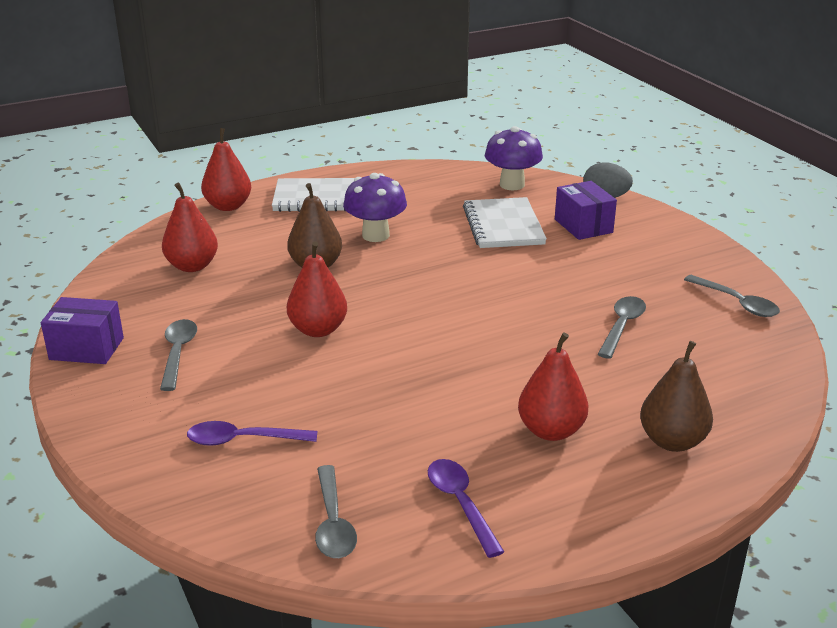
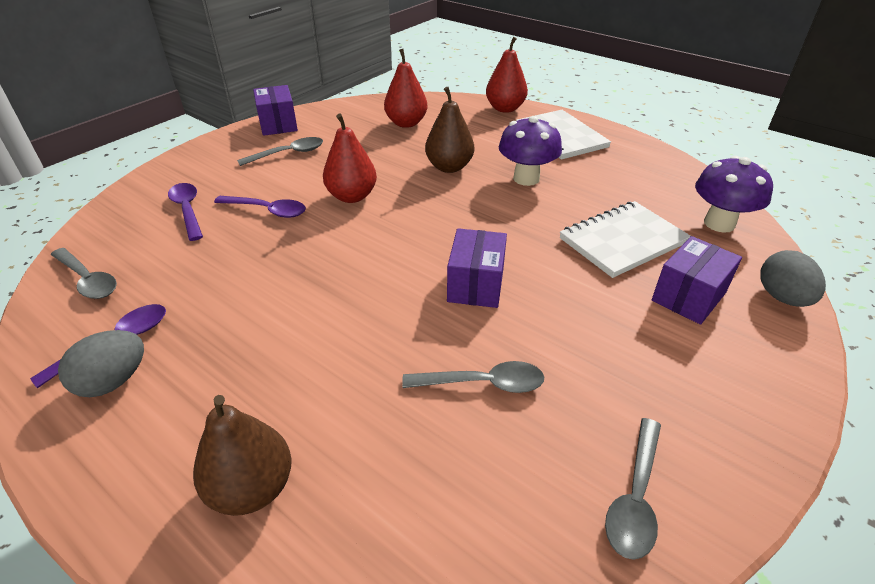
camera: 65 degrees right, 10 degrees up
grey spoon [315,465,357,558] -> grey spoon turned 105 degrees counterclockwise [51,248,117,299]
red pear [518,332,589,441] -> none
none -> grey egg [58,330,144,397]
none -> purple spoon [214,196,306,218]
none -> purple box [447,228,507,308]

